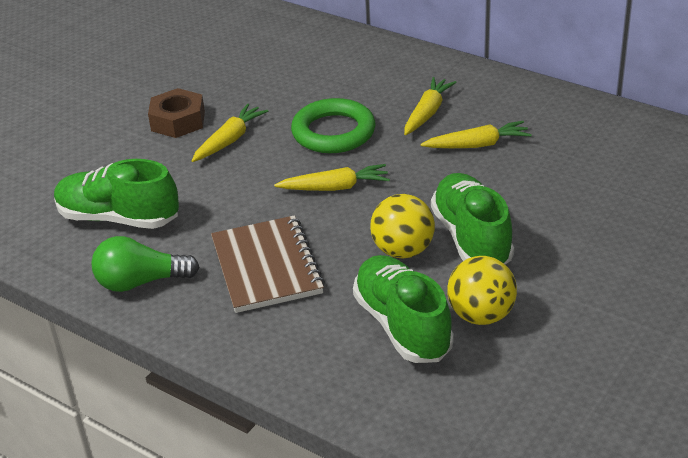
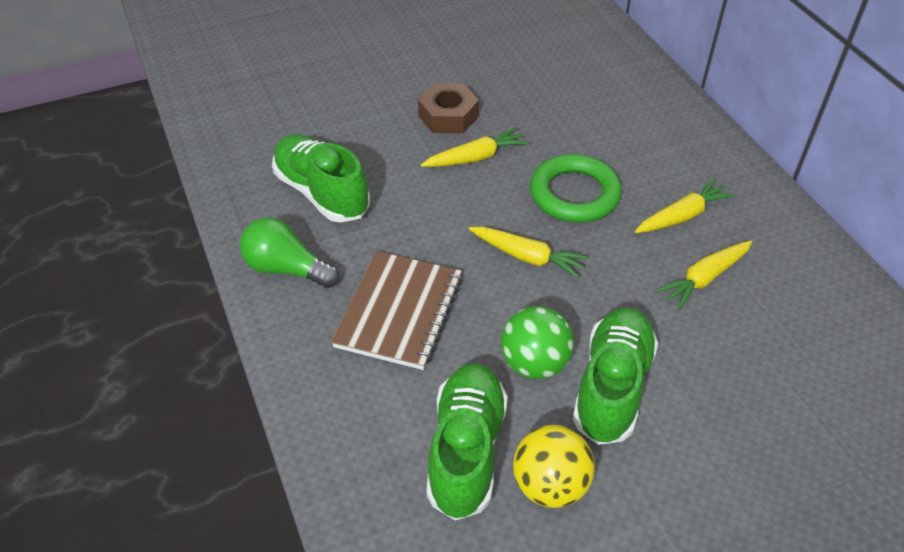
camera: 30 degrees right, 10 degrees up
yellow ball [370,194,435,259] -> green ball [501,306,574,379]
yellow carrot [421,121,532,148] -> yellow carrot turned 120 degrees clockwise [655,240,752,310]

